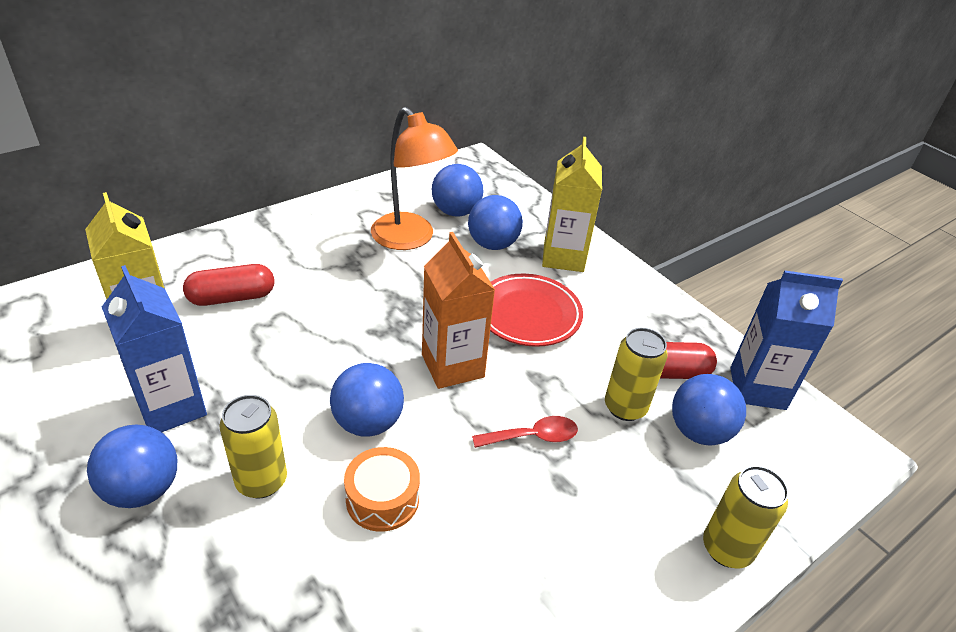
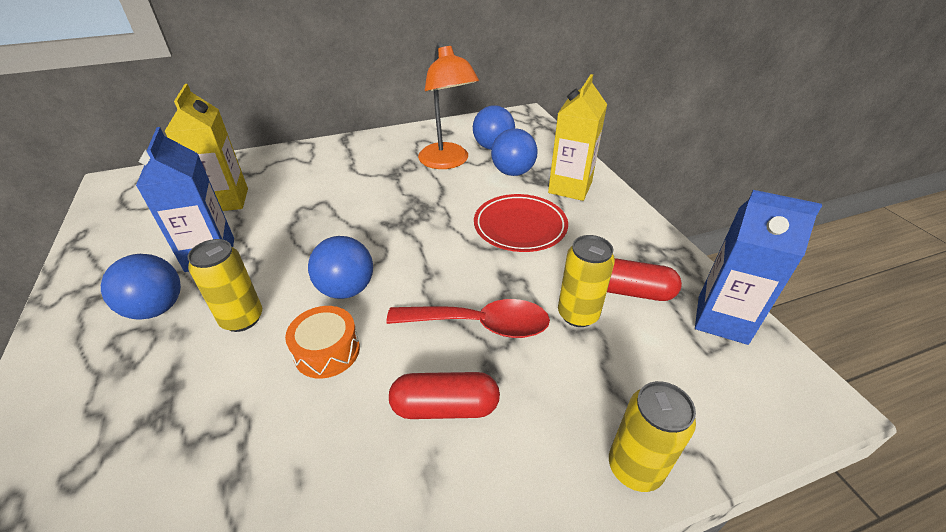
camera: 20 degrees right, 0 degrees up
red capsule [183,264,274,306] -> red capsule moved to [389,372,500,419]
orange carton [422,232,495,389] -> none
red spoon [472,416,578,448] -> red spoon [386,299,550,338], size x1.64
blue ball [672,374,746,445] -> none

